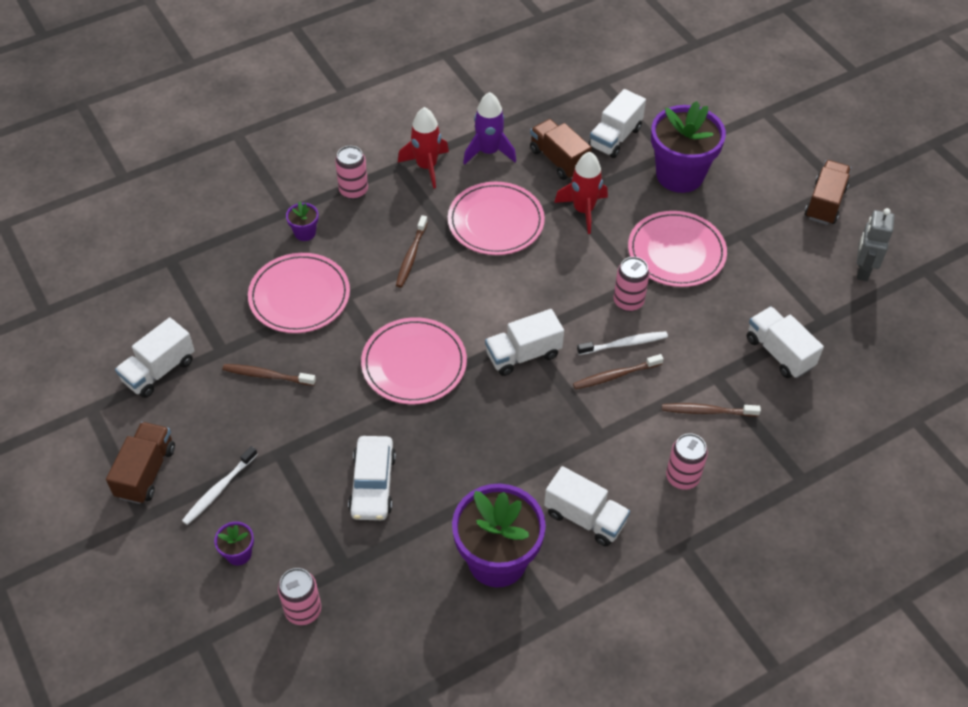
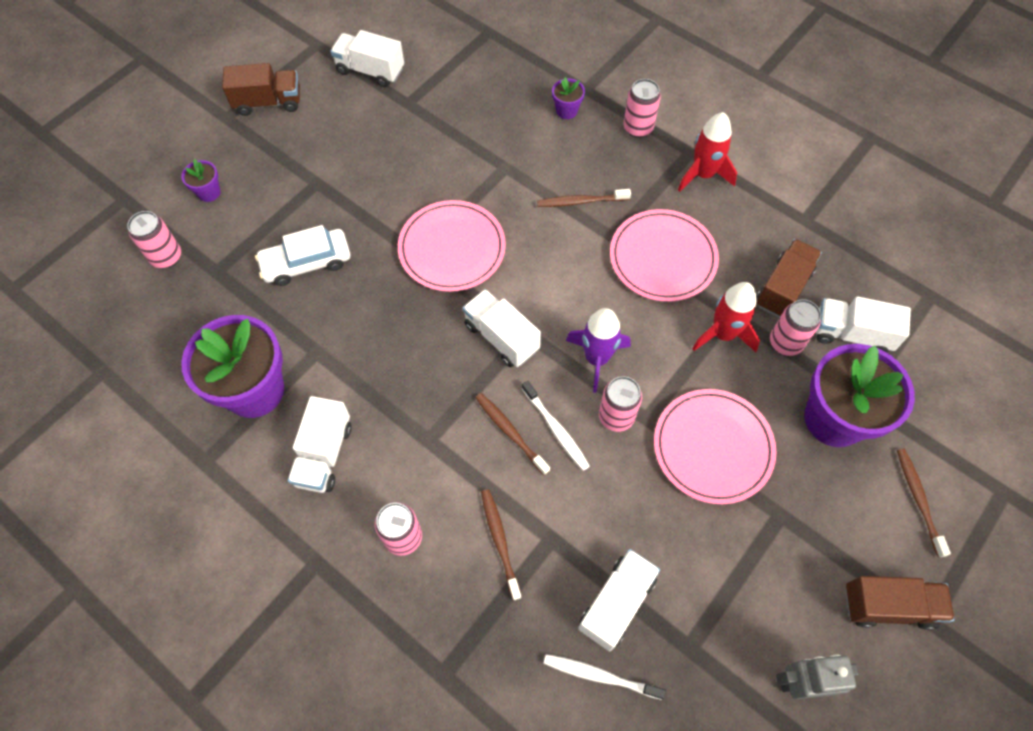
camera: 70 degrees right, 10 degrees up
white toothbrush [182,446,258,525] -> white toothbrush moved to [543,654,666,700]
brown toothbrush [222,364,316,386] -> brown toothbrush moved to [897,449,951,558]
pink plate [248,253,350,333] -> none
purple rocket [463,92,516,164] -> purple rocket moved to [566,308,631,393]
none -> pink can [770,299,821,356]

